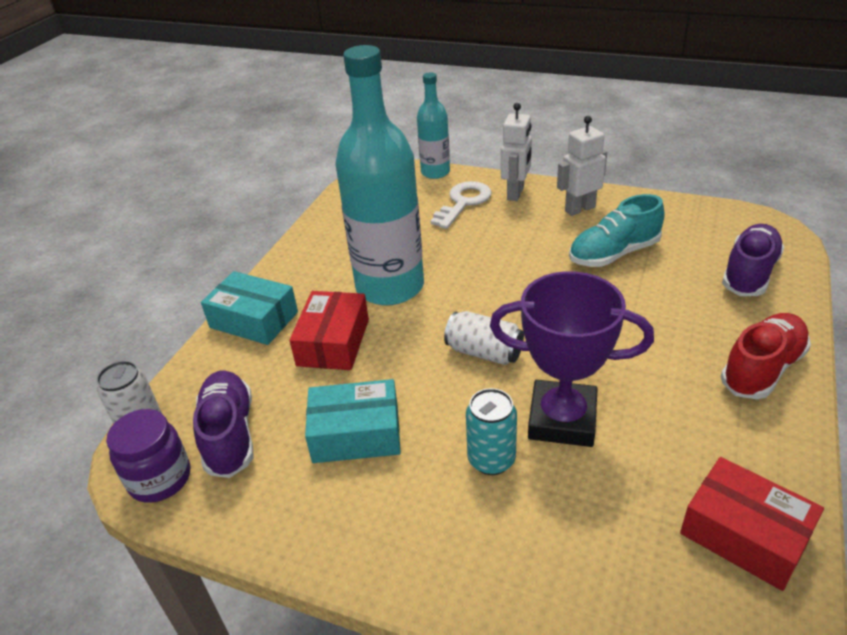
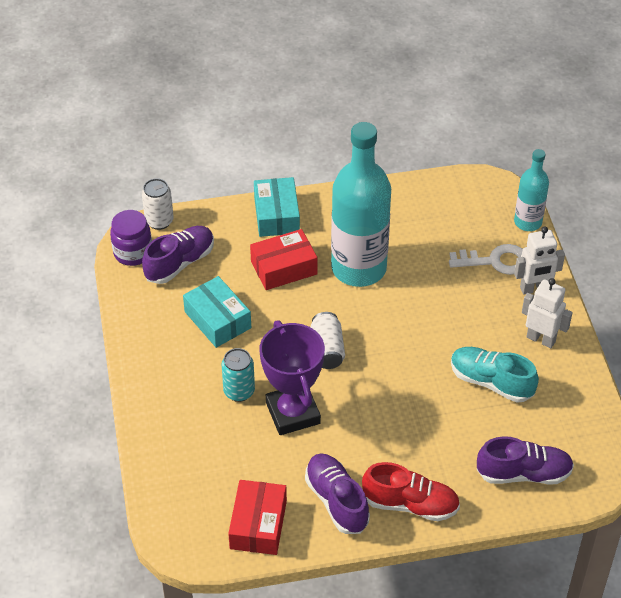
camera: 55 degrees right, 10 degrees up
none -> purple shoe [305,453,370,534]

